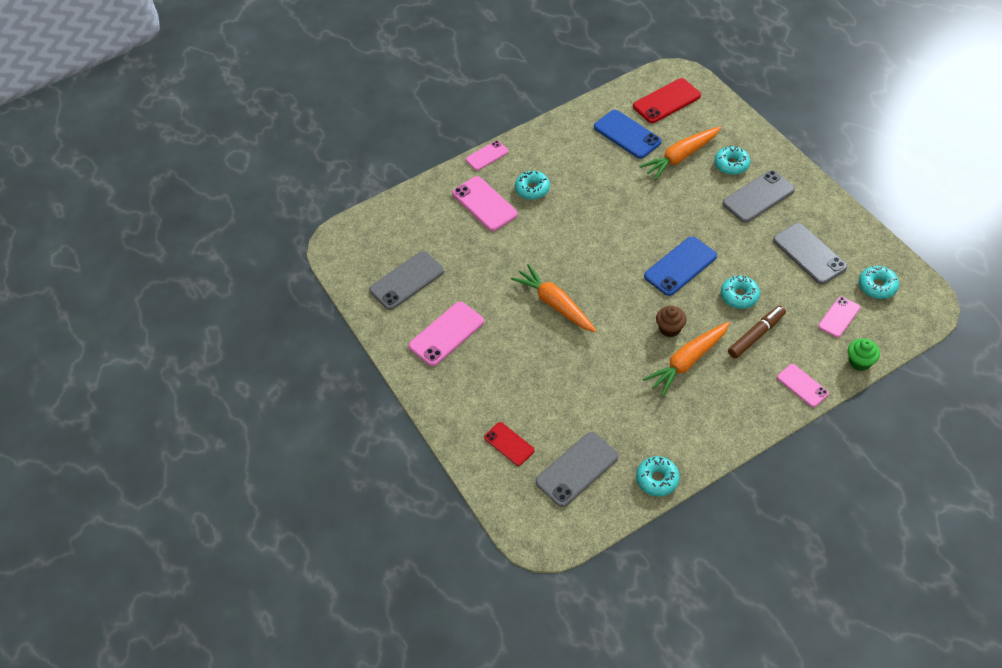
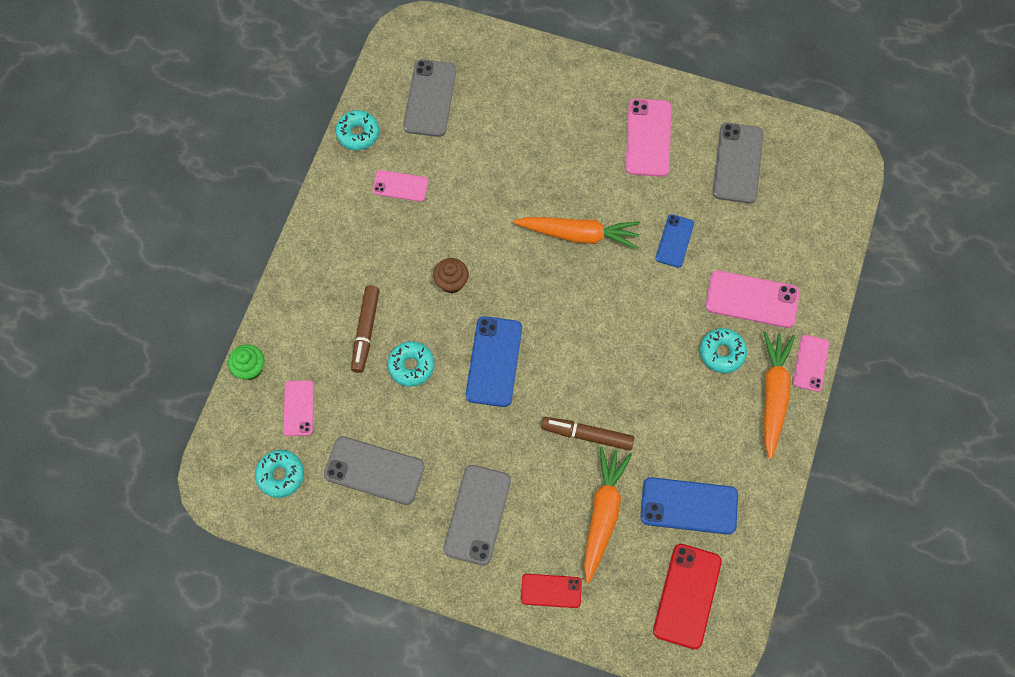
camera: 135 degrees right, 15 degrees up
red phone [484,422,535,466] -> red phone moved to [521,574,582,608]
orange carrot [643,322,730,396] -> orange carrot moved to [763,331,795,460]
turquoise donut [714,146,750,175] -> none
pink phone [777,364,829,407] -> pink phone moved to [373,170,428,202]
none -> brown marker [541,417,634,451]
none -> blue phone [656,214,694,268]

